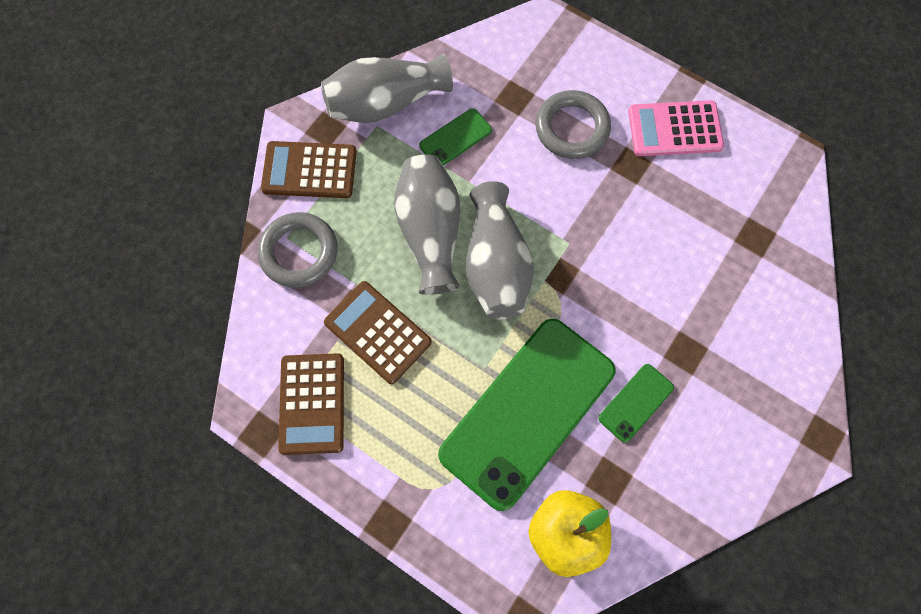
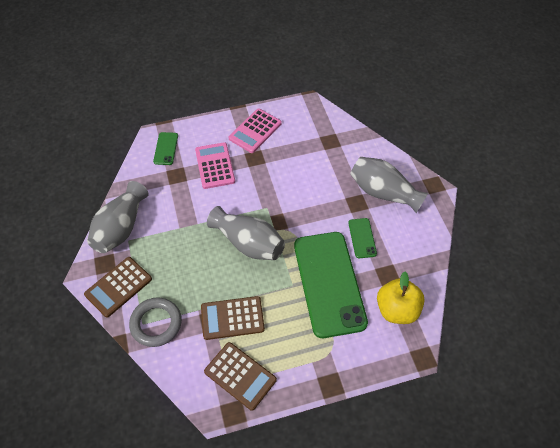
camera: 50 degrees left, 15 degrees down
grey vase [394,155,460,295] -> grey vase moved to [350,157,428,213]
green phone [419,108,492,166] -> green phone moved to [153,132,178,165]
grey ring [535,90,611,159] -> pink calculator [195,142,235,189]

